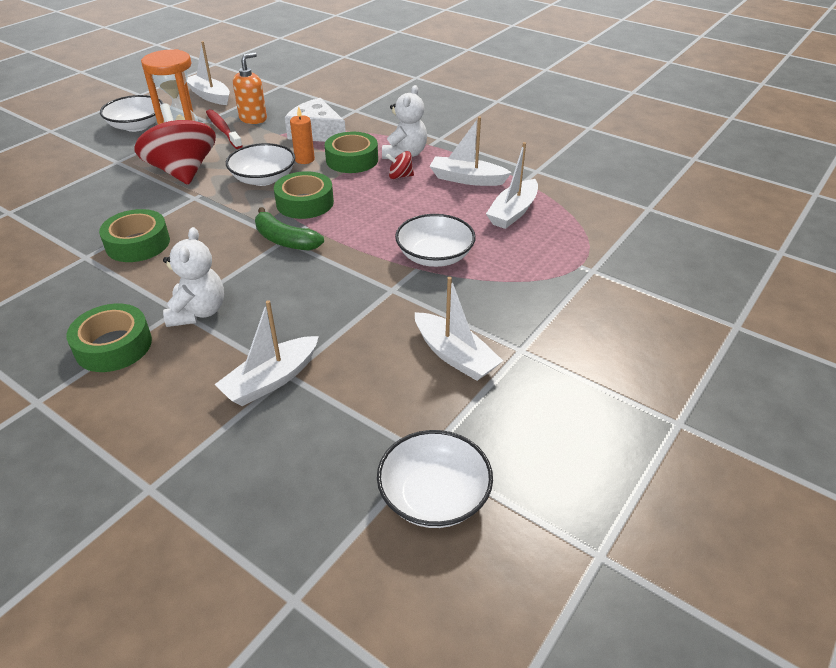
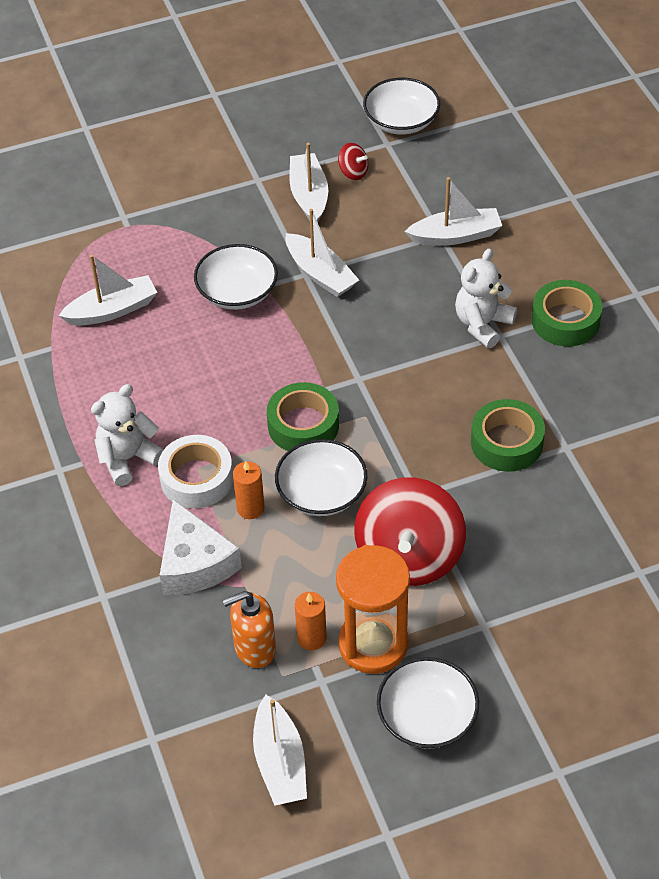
camera: 145 degrees left, 10 degrees up
red toothbrush [206,109,243,149] -> orange candle [295,592,327,650]
green banana [255,207,324,251] -> none
green tape [325,132,378,173] -> white tape [158,435,233,509]
red spinning top [386,151,414,179] -> red spinning top moved to [338,143,368,180]
white boat [430,116,512,186] -> white boat moved to [286,209,359,297]

